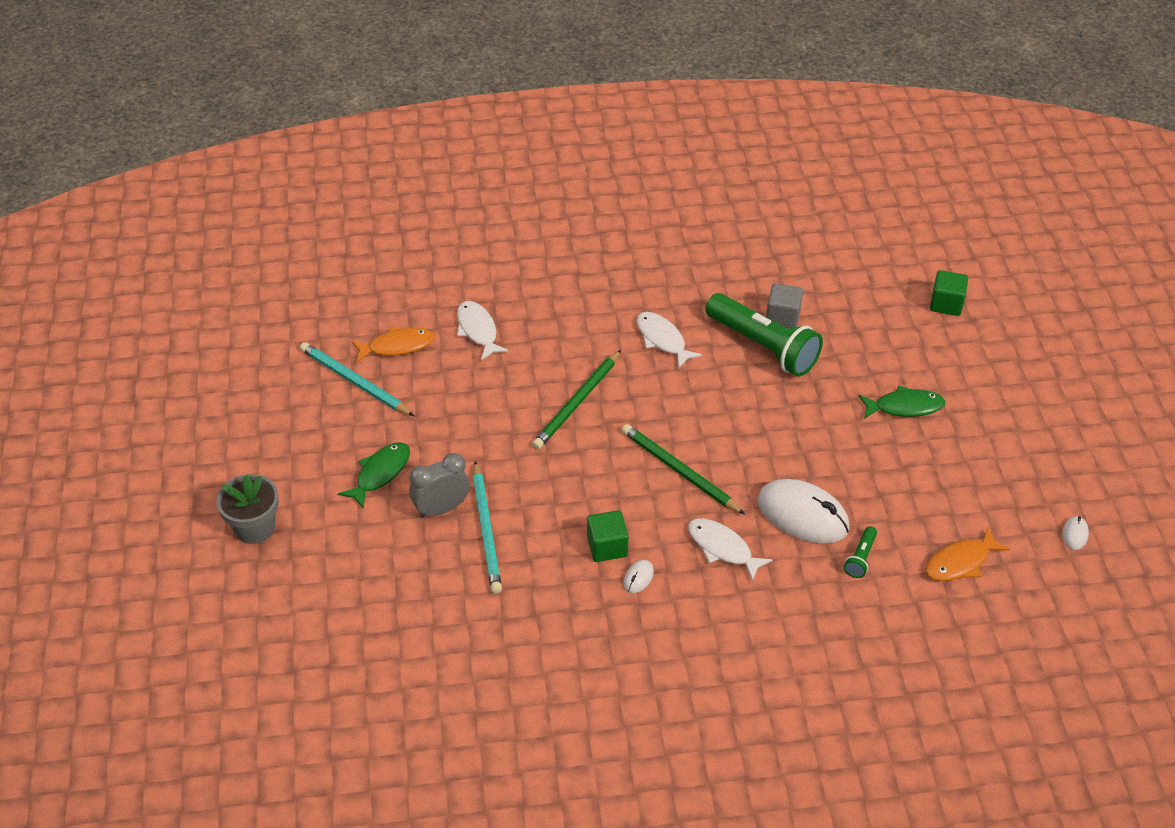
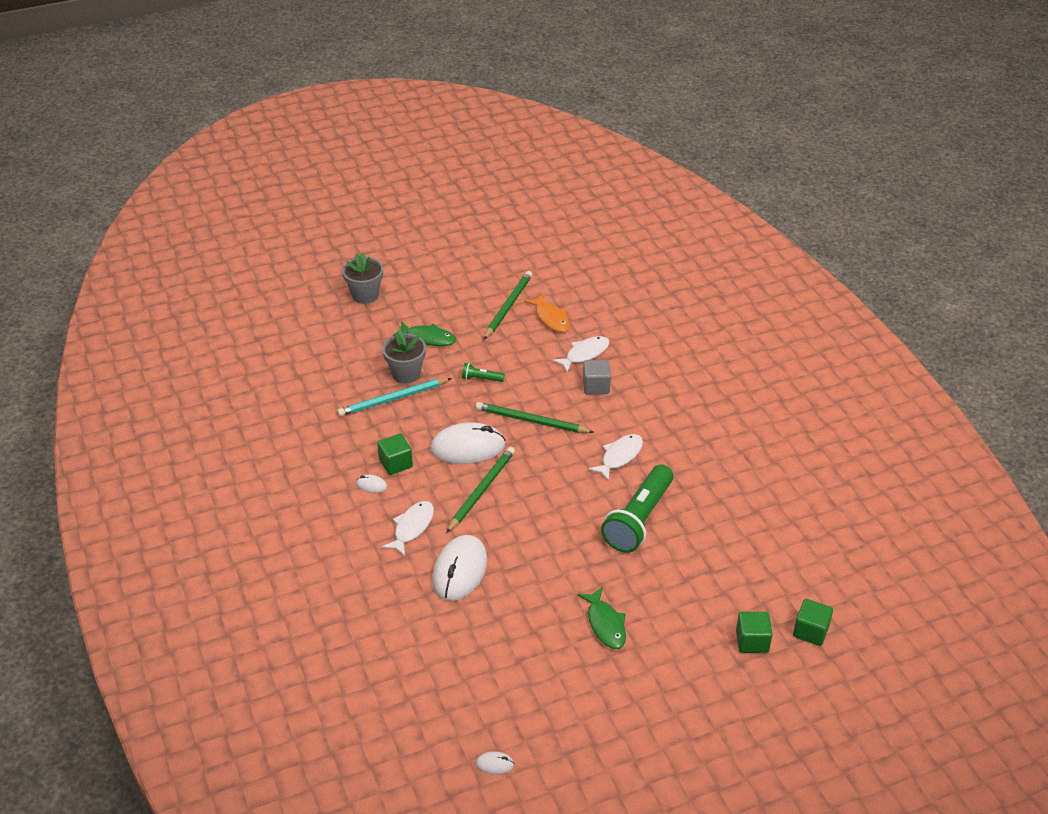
camera: 75 degrees right, 5 degrees down
turquoise pencil [300,342,414,416] -> green pencil [484,271,532,340]
grey clock [409,453,470,518] -> grey flower pot [382,329,426,384]
grey cube [766,283,803,328] -> grey cube moved to [583,360,611,395]
green flashlight [844,526,877,578] -> green flashlight moved to [462,363,505,382]
orange fish [925,527,1010,581] -> none
none -> white mouse [430,422,506,464]
none -> green cube [793,599,833,646]

